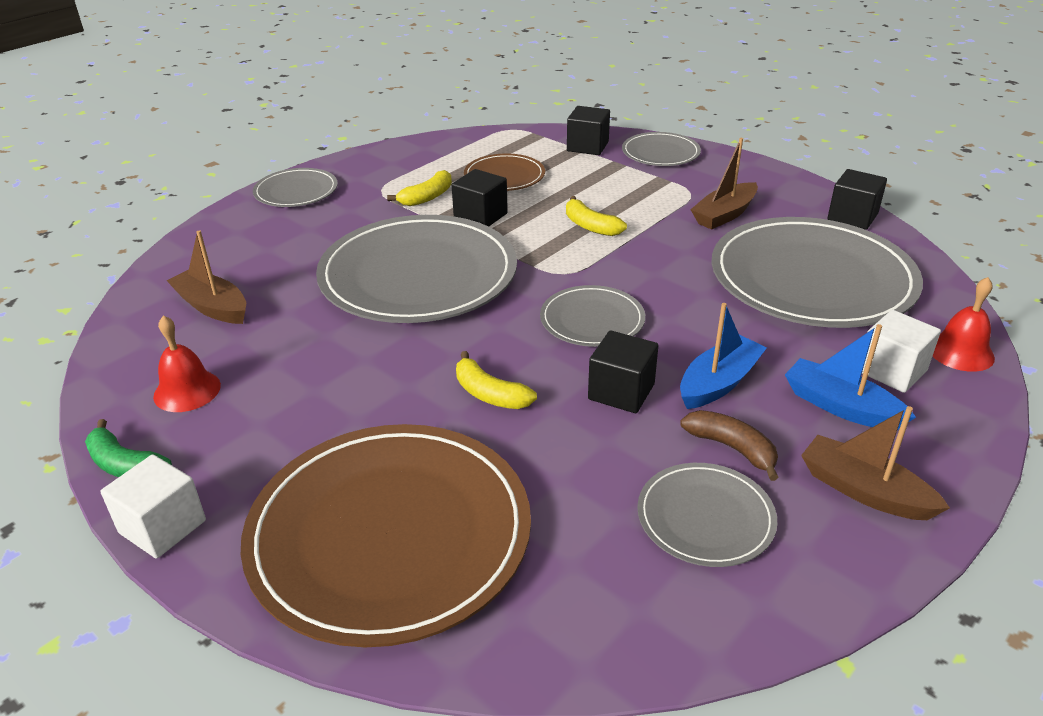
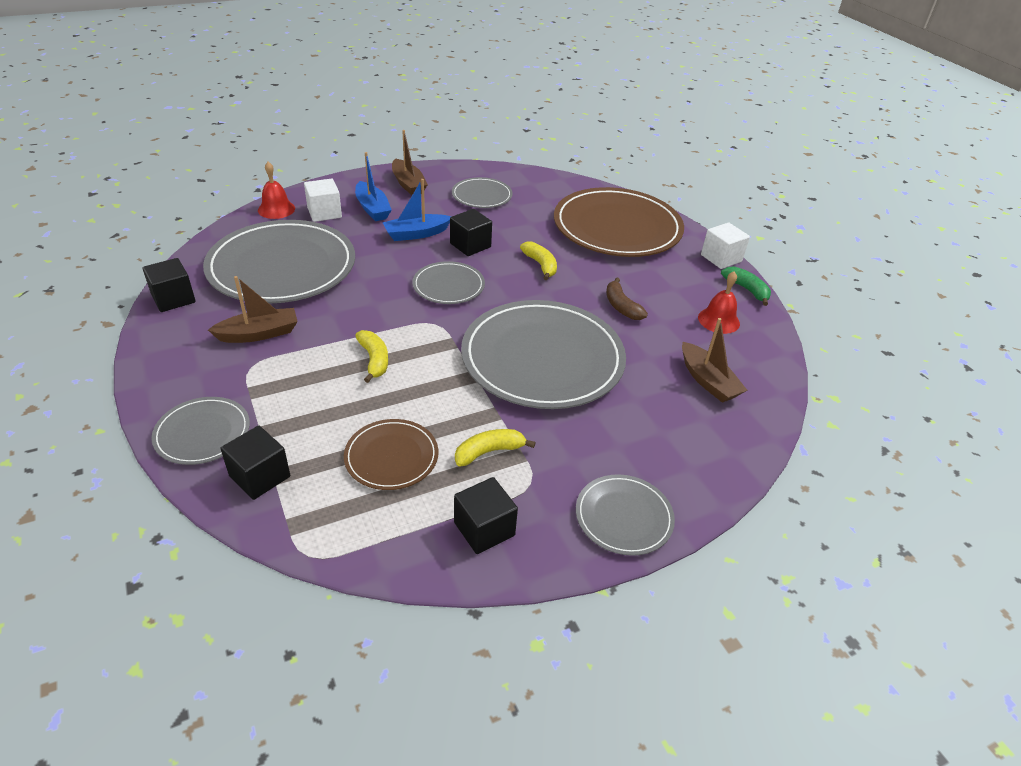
camera: 160 degrees left, 5 degrees up
black cube [452,169,508,226] -> black cube moved to [454,477,518,554]
brown banana [680,410,779,481] -> brown banana moved to [606,278,648,320]

